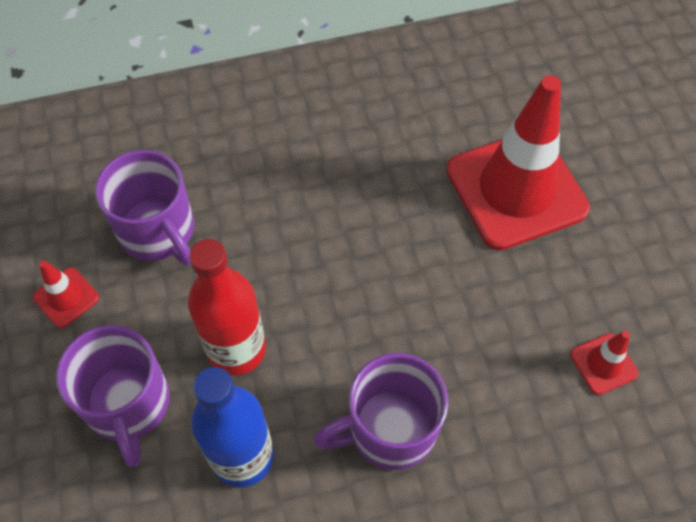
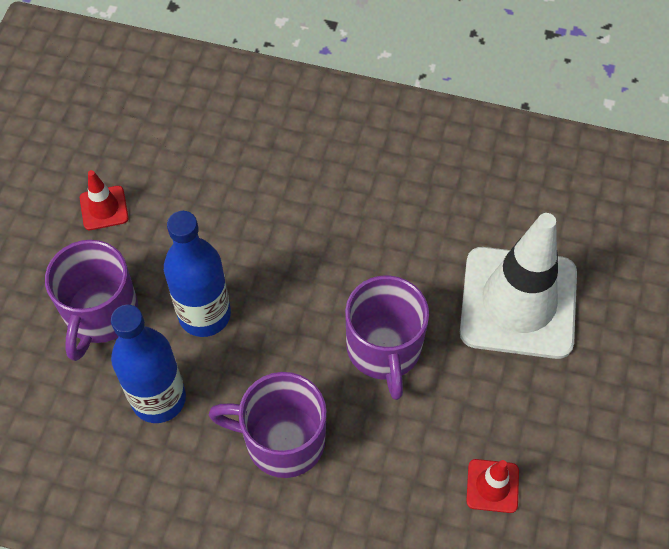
camera: 30 degrees right, 0 degrees up
purple mug [95,150,194,265] -> purple mug moved to [345,275,429,400]
red bottle [188,239,266,376] -> blue bottle [164,211,231,337]
red traffic cone [447,75,590,250] -> white traffic cone [460,213,577,359]

